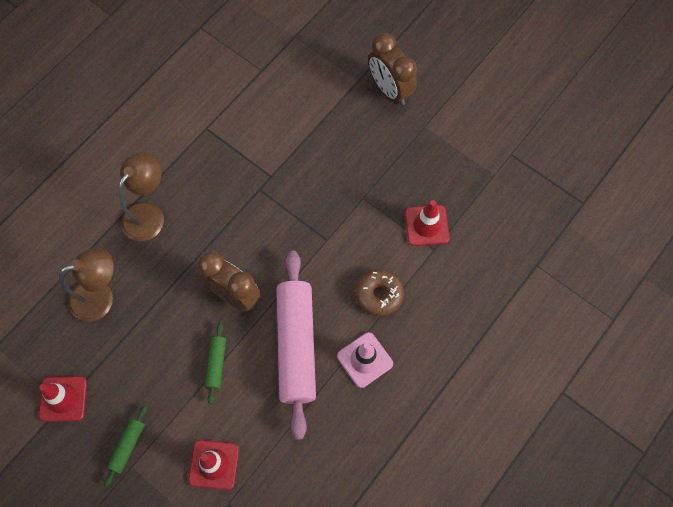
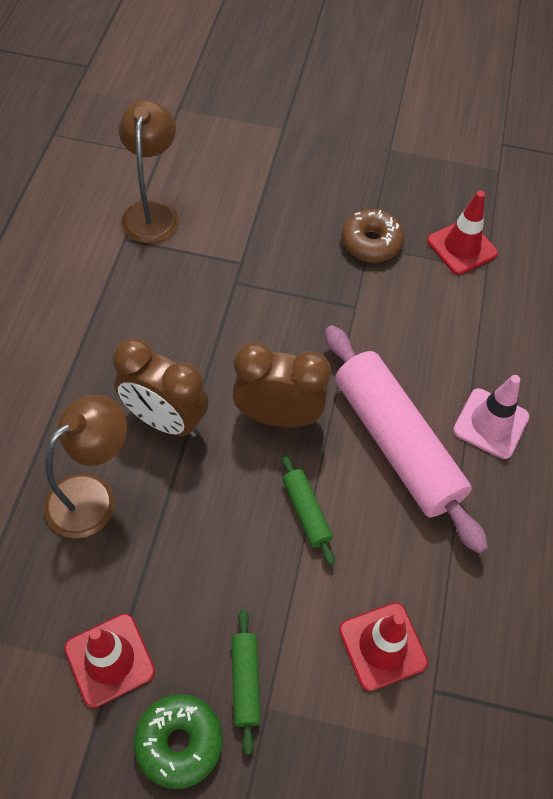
camera: 30 degrees left, 10 degrees down
brown lamp [119,152,164,241] -> brown lamp moved to [119,100,179,243]
brown donut [355,269,404,317] -> brown donut moved to [341,209,404,262]
brown clock [369,33,417,105] -> brown clock moved to [113,338,208,437]
none -> green donut [134,694,223,789]

